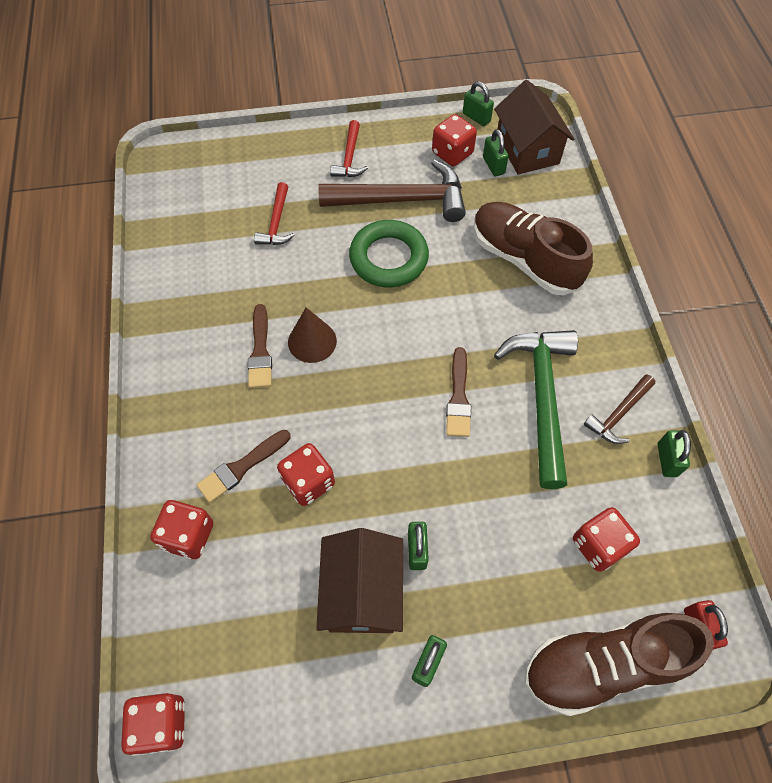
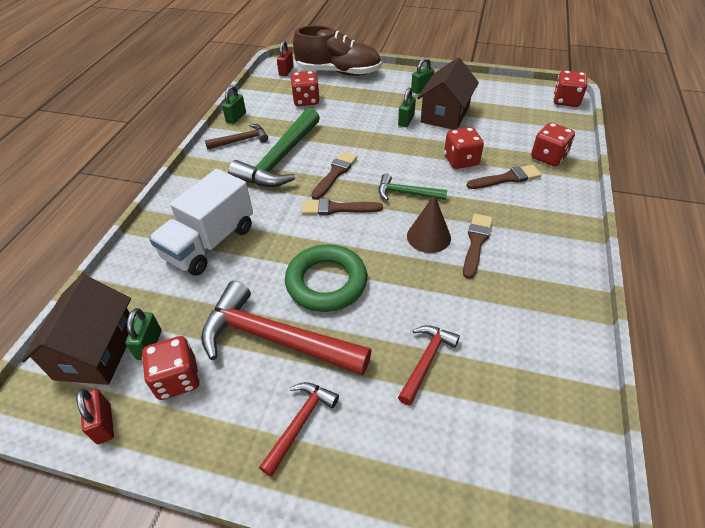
camera: 155 degrees left, 15 degrees down
brown hammer [318,159,466,222] -> red hammer [201,281,372,376]
green padlock [463,81,494,126] -> red padlock [76,388,114,444]
brown shoe [474,202,593,295] -> white truck [149,169,253,276]
none -> brown brush [302,199,383,215]
none -> green hammer [379,174,447,200]

